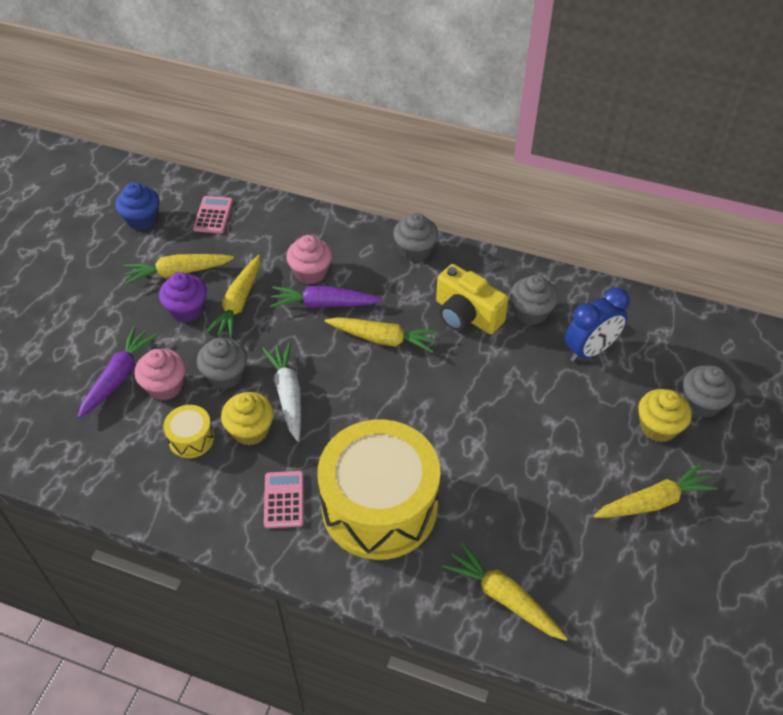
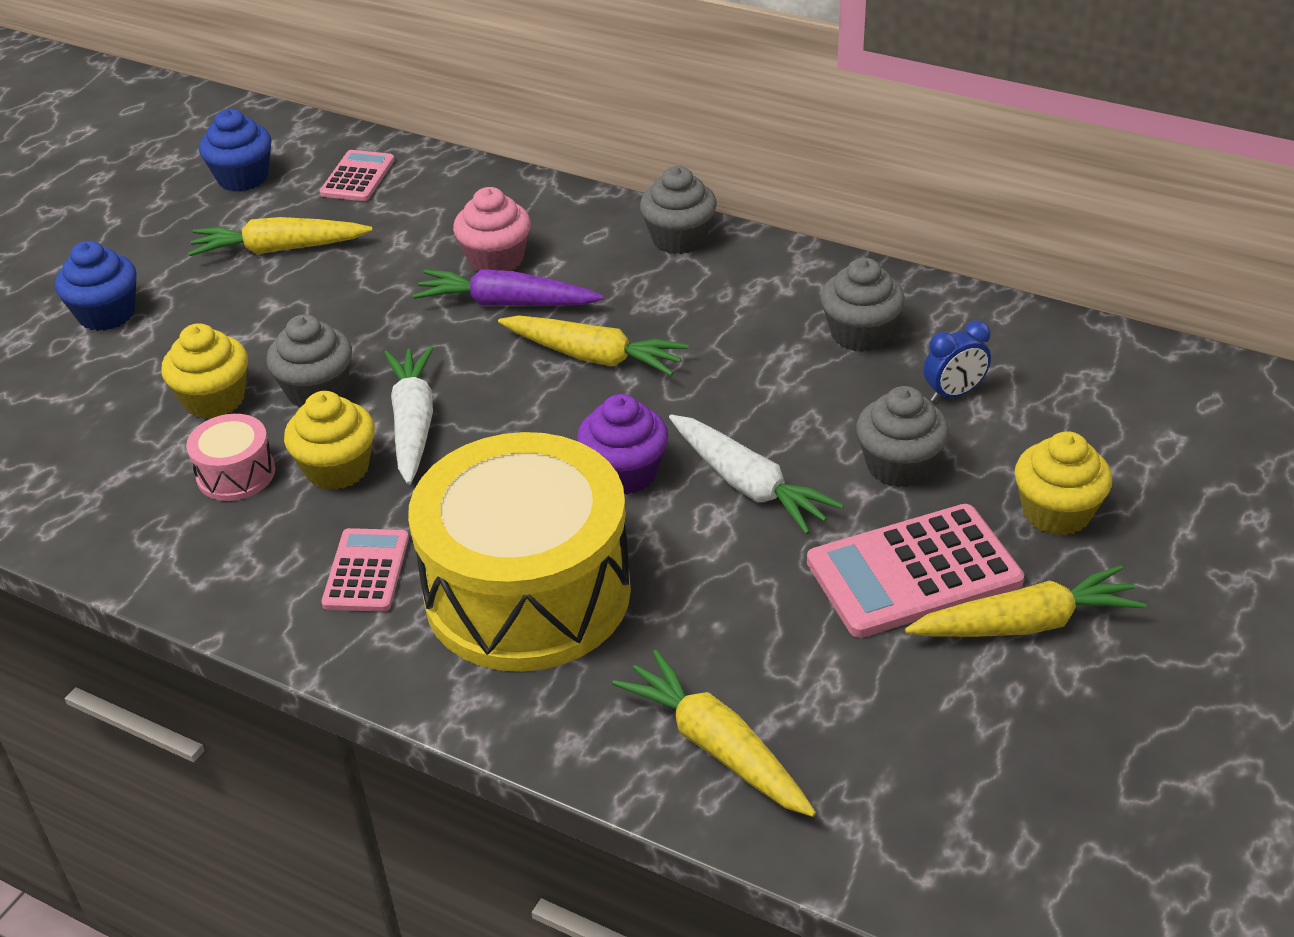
camera: 10 degrees right, 10 degrees down
purple carrot [77,326,158,419] -> none
pink cupcake [135,349,186,400] -> yellow cupcake [161,323,248,419]
purple cupcake [159,272,207,322] -> purple cupcake moved to [577,394,668,495]
yellow drum [163,405,214,458] -> pink drum [186,414,275,501]
yellow carrot [205,255,260,339] -> none
yellow camera [436,264,509,334] -> none
blue clock [565,287,629,362] -> blue clock [923,320,991,402], size x0.60
grey cupcake [683,365,736,418] -> grey cupcake moved to [856,386,949,487]
none -> blue cupcake [55,241,137,331]
none -> white carrot [669,415,844,534]
none -> pink calculator [807,504,1024,638]

